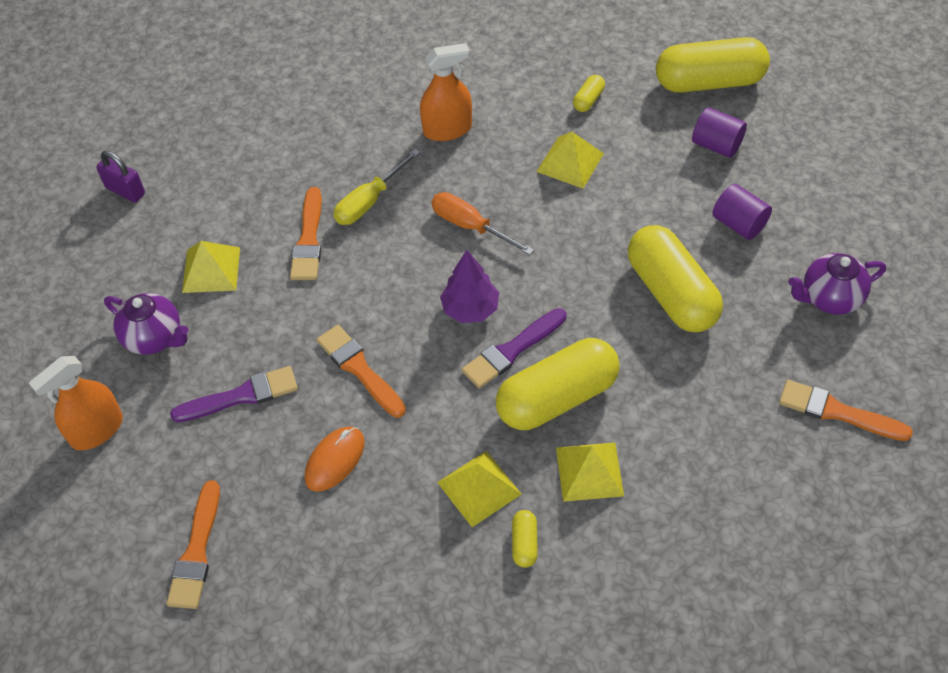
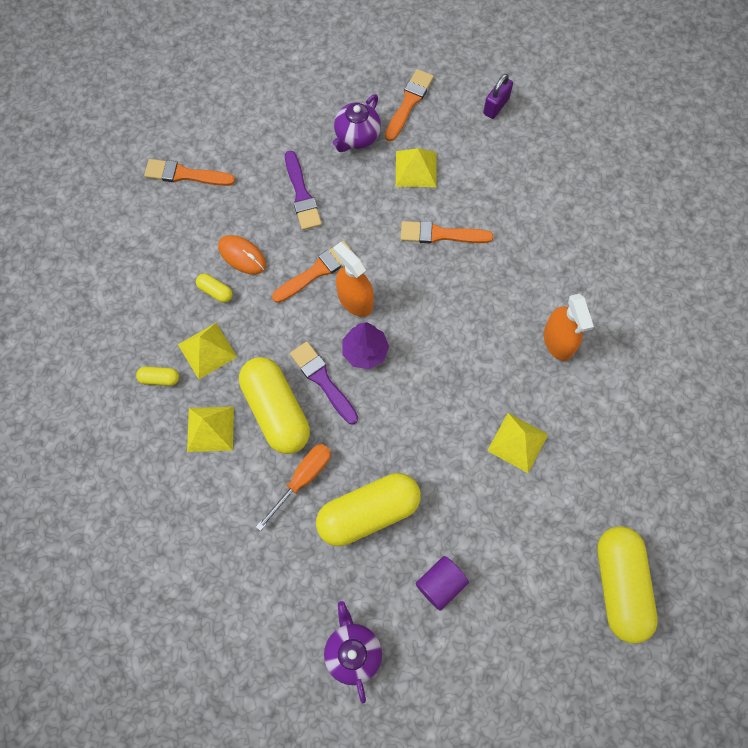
camera: 90 degrees right, 15 degrees up
orange spray bottle [29,356,123,450] -> orange spray bottle moved to [333,242,374,317]
yellow screwdriver [333,149,420,225] -> none
orange screwdriver [431,192,534,255] -> orange screwdriver moved to [256,444,331,531]
yellow capsule [573,75,605,112] -> yellow capsule moved to [196,274,233,303]
purple cylinder [692,107,747,158] -> none
orange brush [779,380,913,441] -> orange brush moved to [385,69,434,141]

